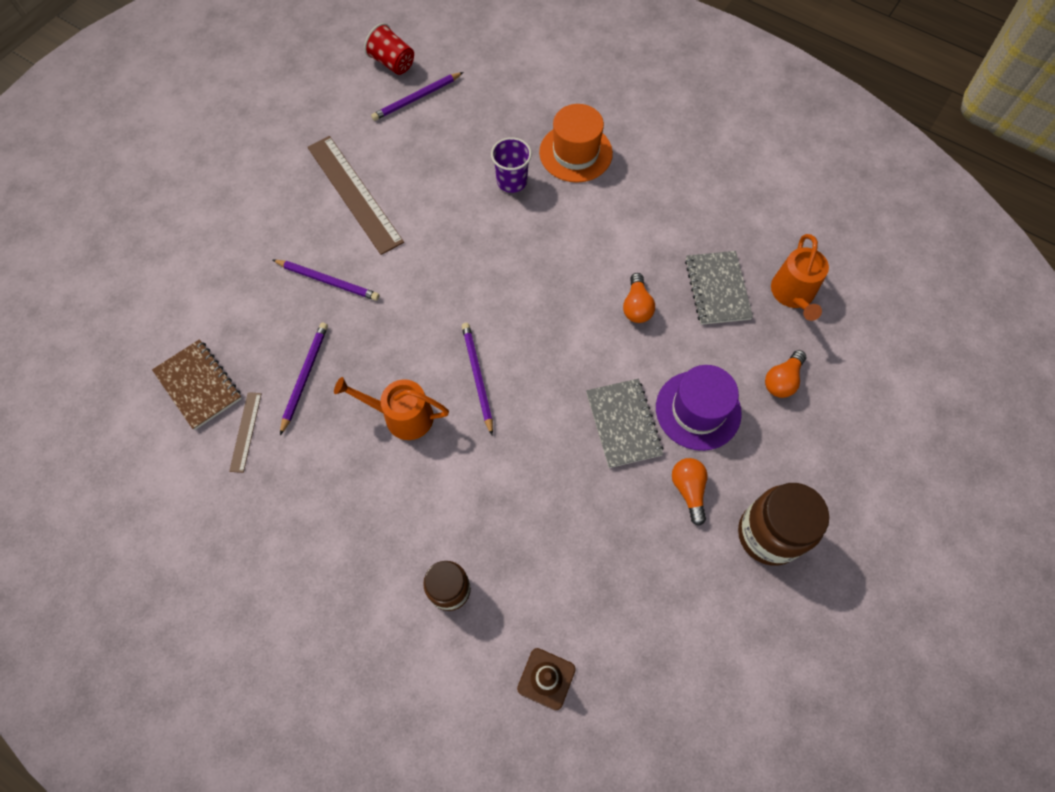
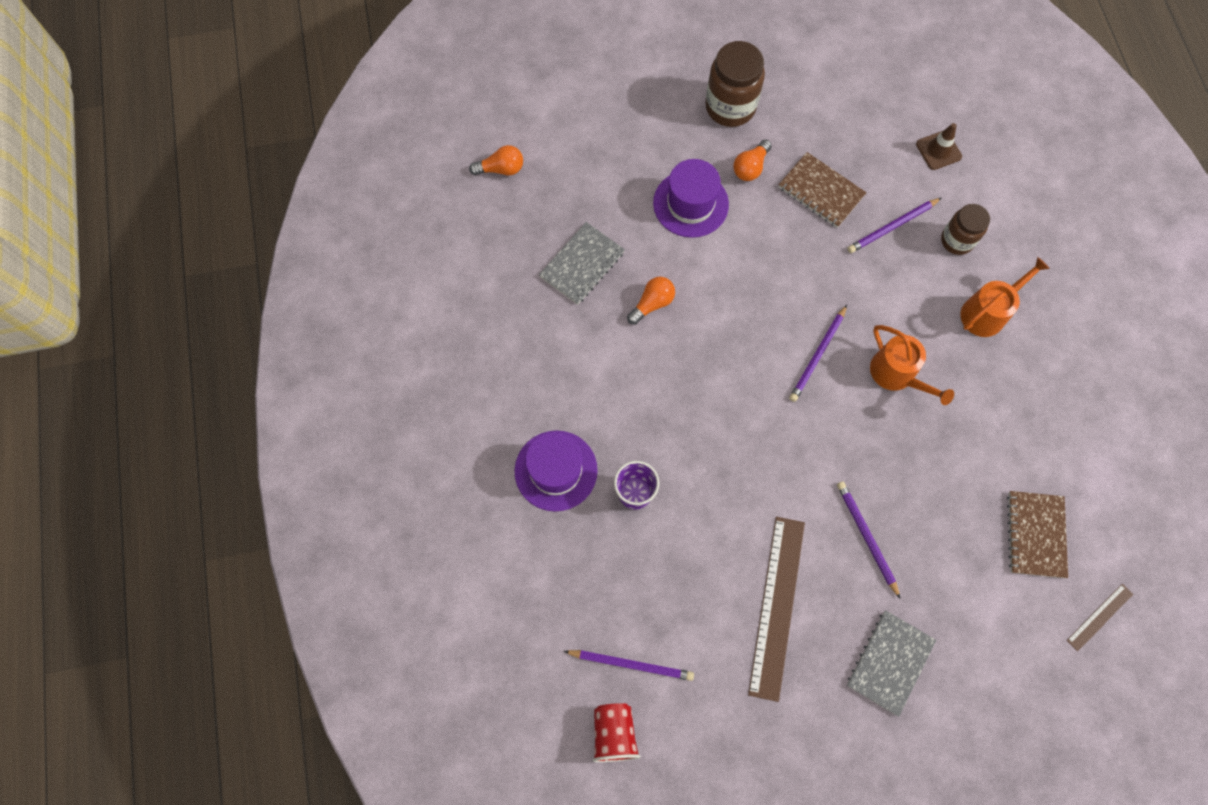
camera: 135 degrees left, 5 degrees up
brown ruler [229,392,262,473] -> brown ruler moved to [1067,584,1133,651]
purple pencil [280,322,328,435] -> purple pencil moved to [847,198,941,253]
orange hat [539,104,613,183] -> purple hat [514,430,598,512]
grey notebook [586,379,663,468] -> grey notebook moved to [847,610,936,717]
orange light bulb [765,350,806,398] -> orange light bulb moved to [469,145,523,175]
orange watering can [771,234,829,321] -> orange watering can moved to [960,257,1050,337]
none -> brown notebook [779,152,867,228]

